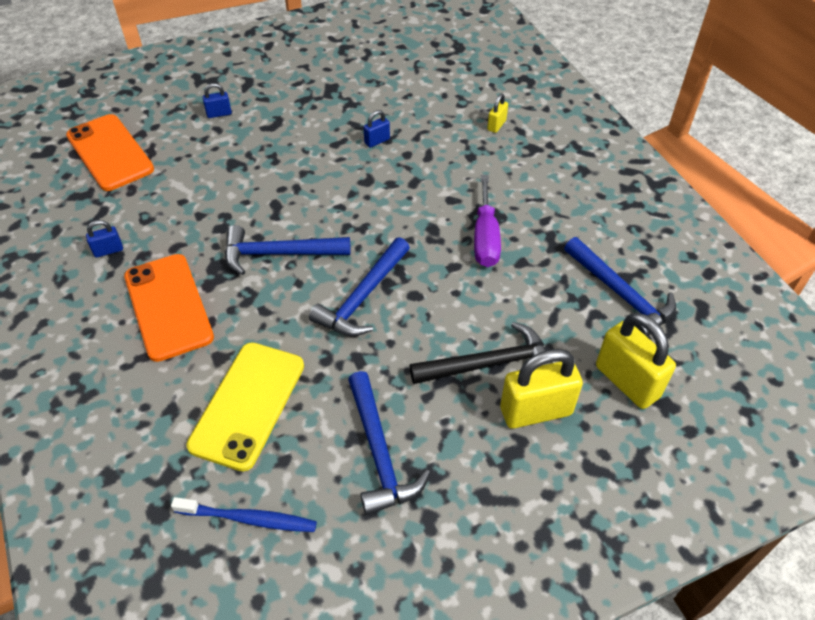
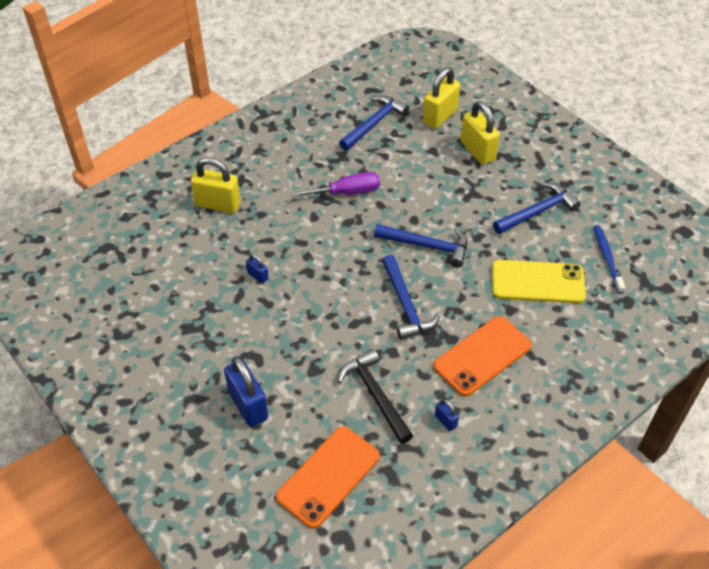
camera: 105 degrees left, 0 degrees up
blue padlock [203,83,232,118] -> blue padlock [224,356,268,427], size x2.09
black hammer [410,322,553,384] -> black hammer moved to [337,349,413,444]
yellow padlock [487,94,508,133] -> yellow padlock [191,157,241,213], size x2.09

